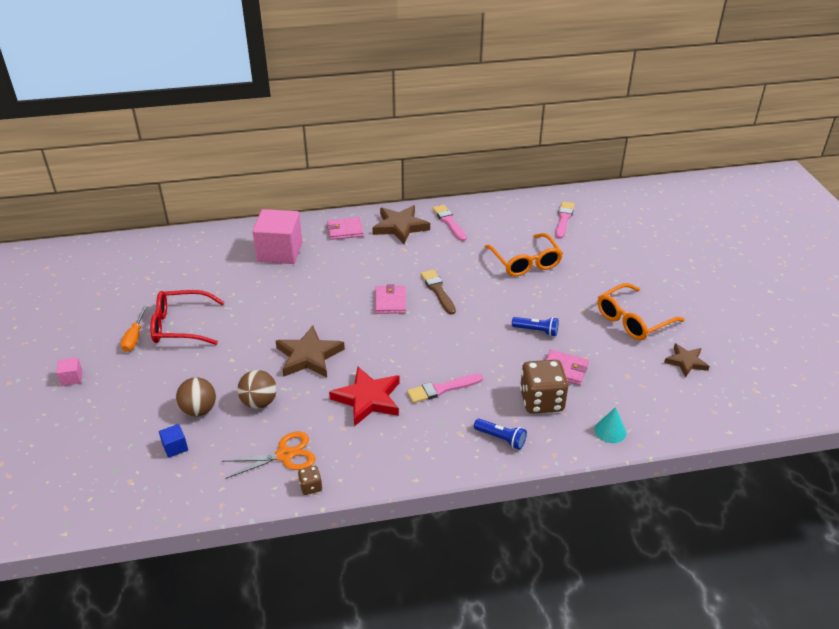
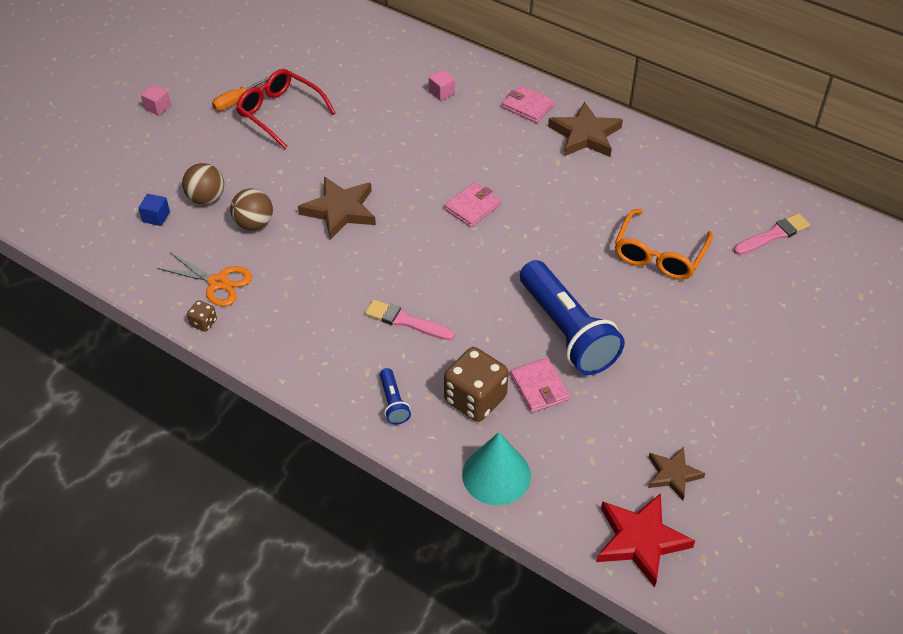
camera: 45 degrees right, 10 degrees up
pink cube [252,209,302,264] -> pink cube [429,70,455,101], size x0.41
red star [329,367,400,426] -> red star moved to [597,493,695,587]
brown brush [421,270,456,315] -> none
pink brush [432,205,467,241] -> none
blue flashlight [512,317,559,336] -> blue flashlight [520,260,625,375], size x2.33
turquoise cone [594,407,626,443] -> turquoise cone [462,432,531,505], size x1.75
orange glasses [597,283,685,340] -> none

